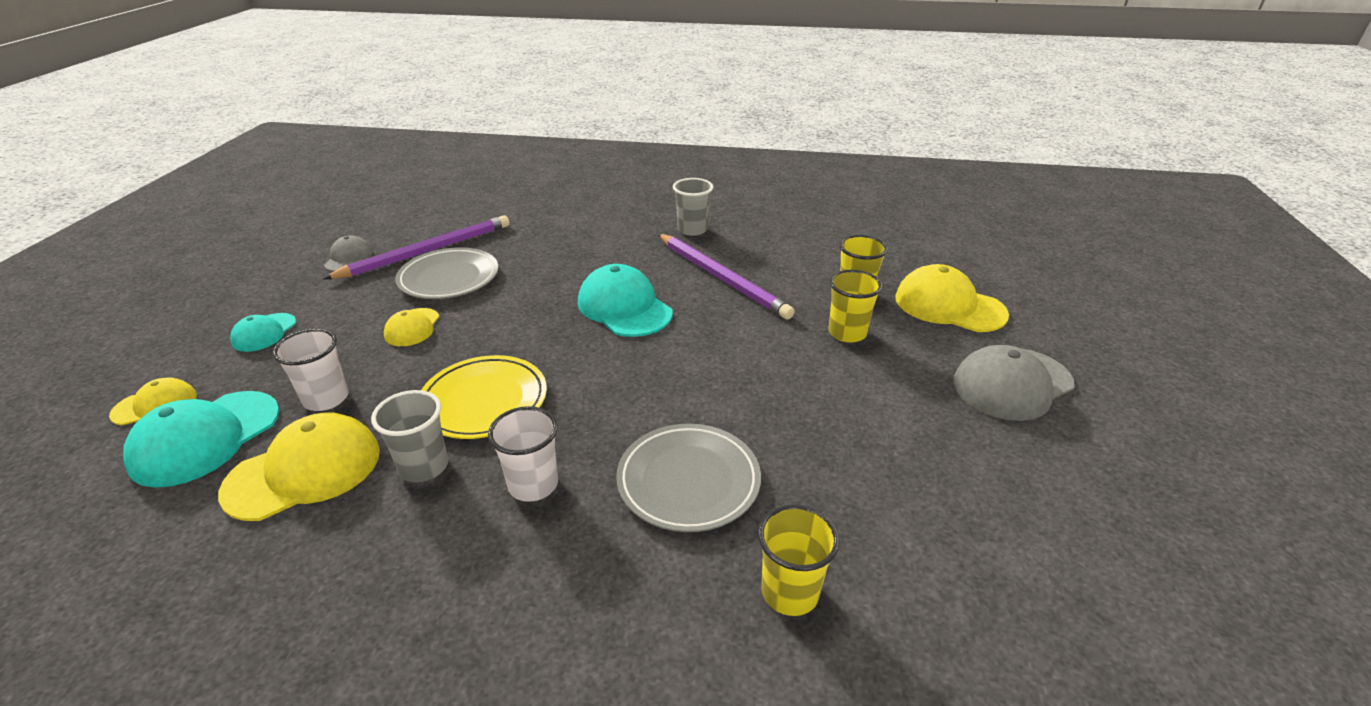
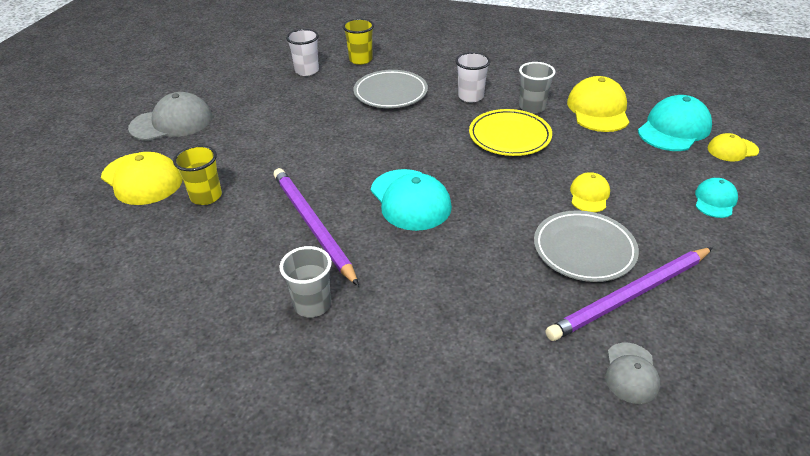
camera: 170 degrees left, 5 degrees up
yellow cap [218,412,380,521] -> yellow cap turned 120 degrees clockwise [567,76,629,132]
white cup [272,329,349,411] -> white cup moved to [286,29,319,76]
grey cap [324,235,373,272] -> grey cap moved to [605,343,660,404]
yellow cup [829,270,883,343] -> none

